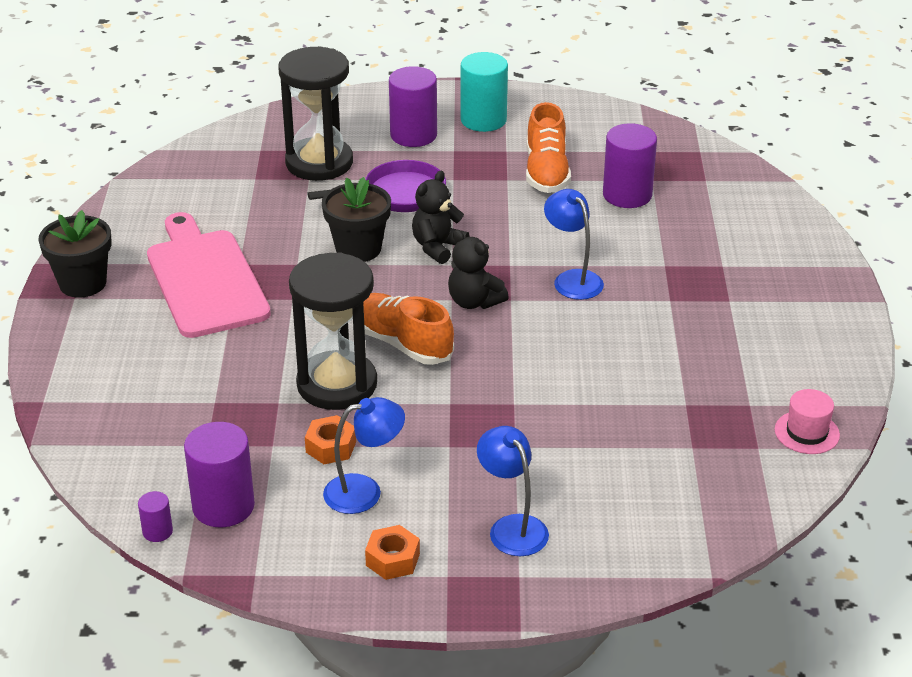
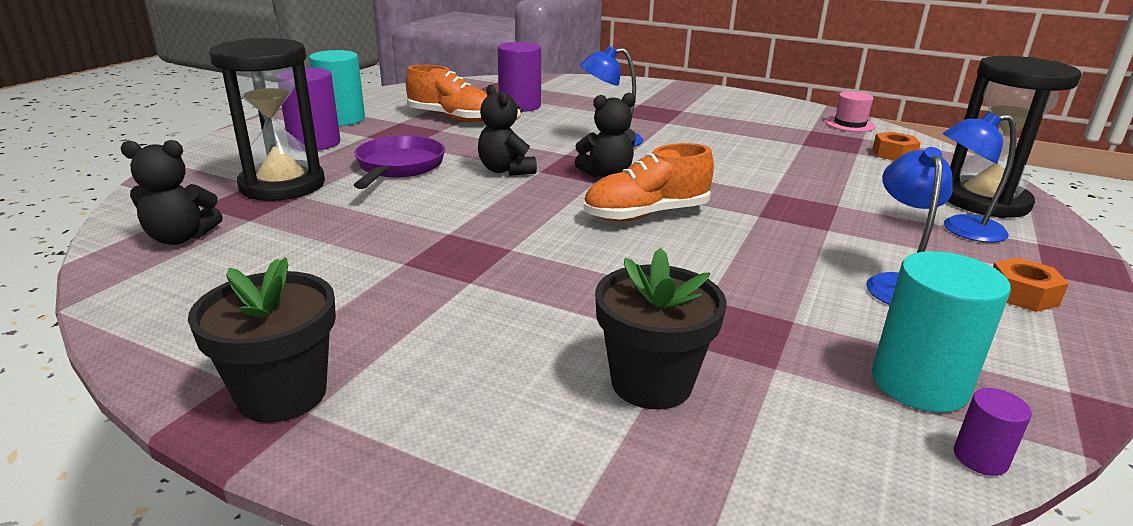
camera: 65 degrees left, 10 degrees down
pink cutting board [147,212,271,338] -> none
purple cylinder [184,422,255,527] -> turquoise cylinder [872,251,1011,413]
black hourglass [289,252,377,410] -> black hourglass moved to [948,56,1082,218]
orange nut [305,415,356,464] -> orange nut moved to [872,132,921,161]
black flower pot [322,177,391,262] -> black flower pot moved to [595,247,727,409]
none -> black teddy bear [120,140,222,245]

